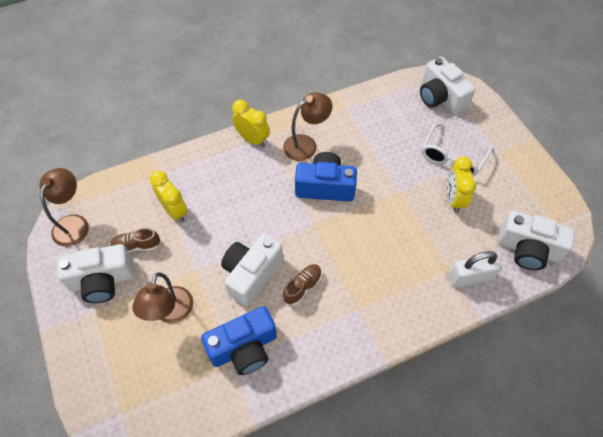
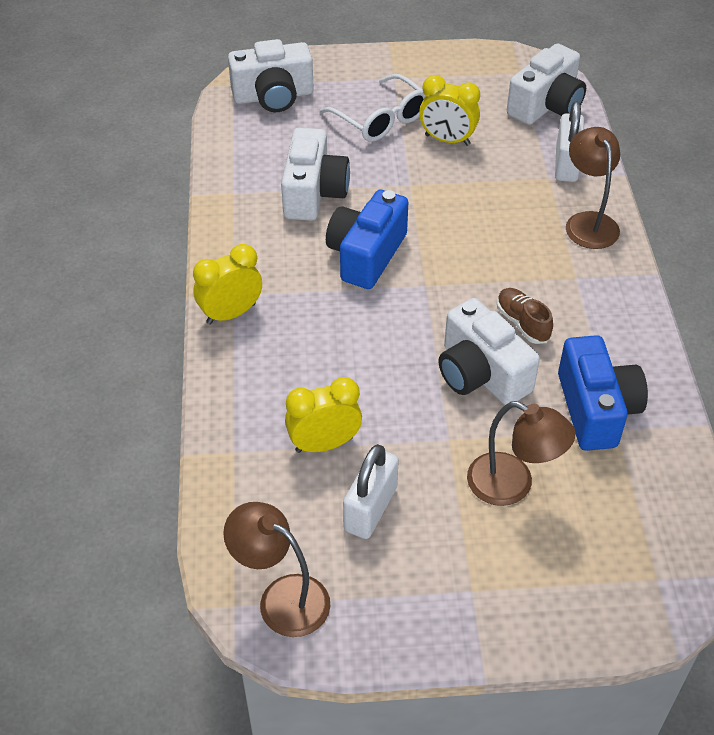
camera: 70 degrees left, 10 degrees down
white camera [57,244,134,303] -> white camera moved to [281,128,350,221]
brown shoe [110,228,161,252] -> white padlock [343,444,399,539]
brown lamp [283,92,332,161] -> brown lamp moved to [566,127,620,249]

